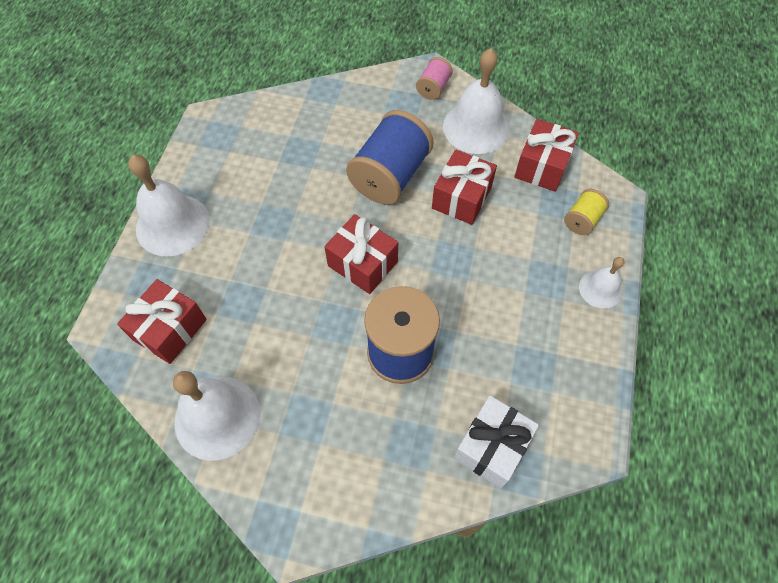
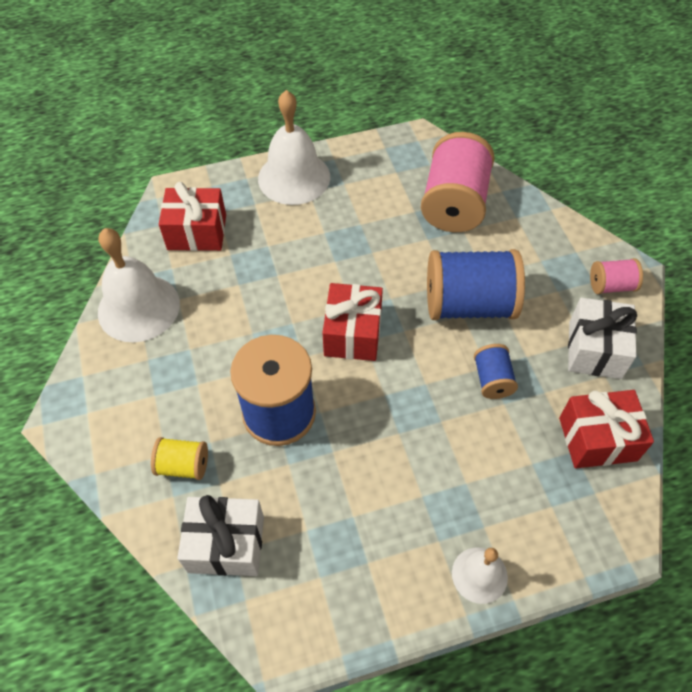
camera: 60 degrees right, 5 degrees down
red gift [432,149,497,225] -> blue spool [474,344,518,399]
white bell [443,48,510,154] -> white gift [568,298,637,379]
yellow spool [564,189,609,235] -> yellow spool moved to [151,437,208,480]
none -> pink spool [421,132,495,232]

